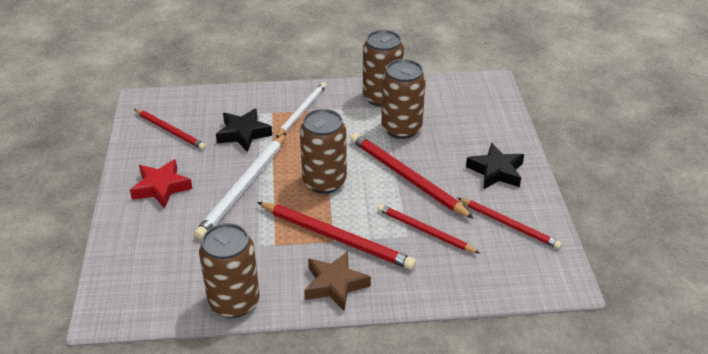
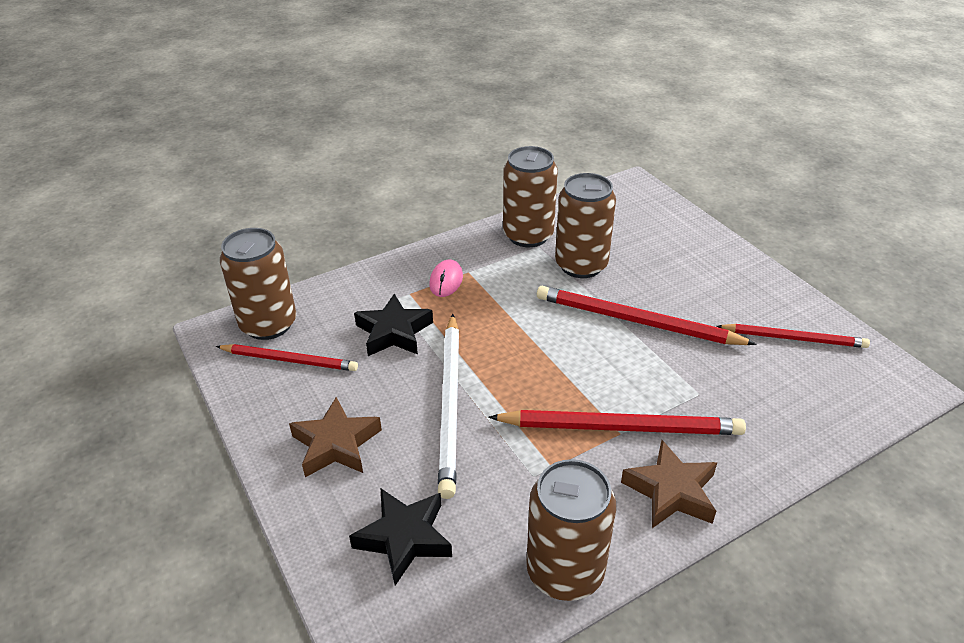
camera: 25 degrees left, 0 degrees up
red star [130,159,193,209] -> brown star [289,397,382,477]
white pencil [276,82,326,138] -> pink mouse [429,260,463,297]
brown can [300,109,347,194] -> brown can moved to [220,228,296,340]
red pencil [377,204,479,253] -> none
black star [466,143,524,189] -> black star moved to [349,489,452,586]

